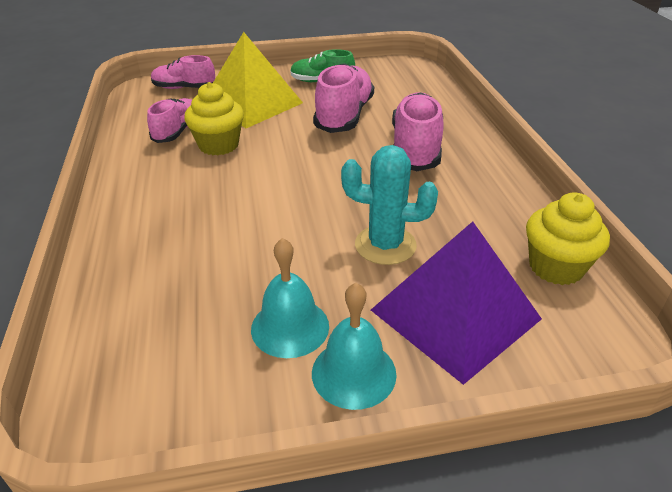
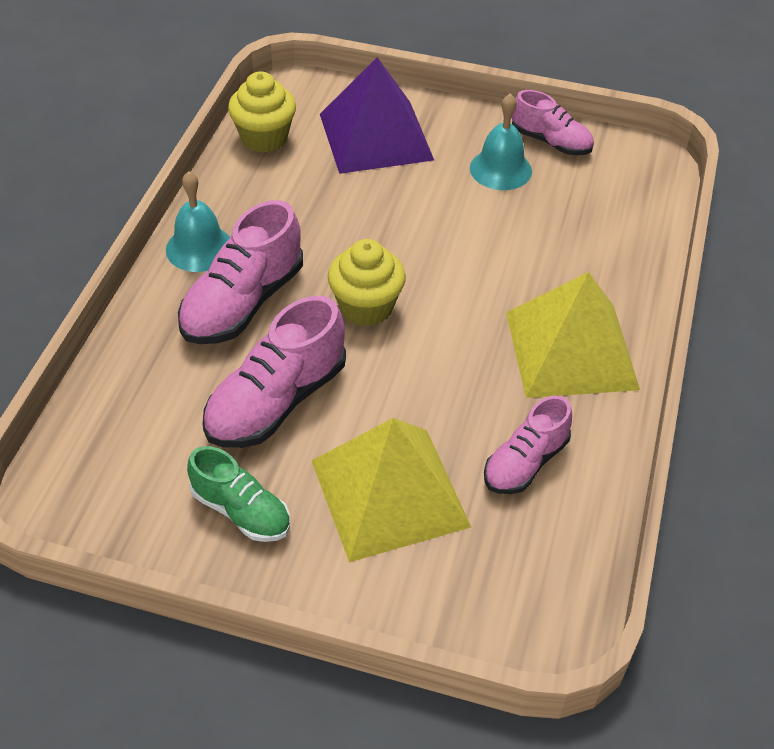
camera: 155 degrees left, 10 degrees up
pink shoe [151,55,215,89] -> pink shoe moved to [512,90,594,155]
yellow cupcake [184,82,244,155] -> yellow cupcake moved to [328,239,406,326]
turquoise bell [312,283,397,410] -> turquoise bell moved to [166,171,230,272]
turquoise cactus [341,145,438,265] -> none
none -> yellow pyramid [506,272,640,398]

